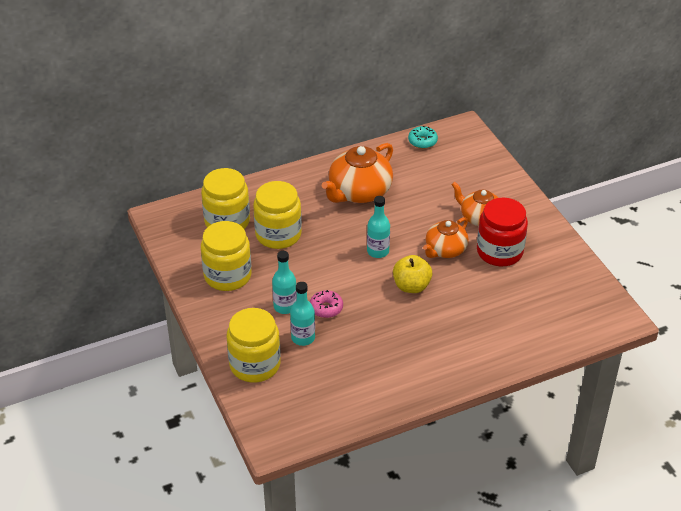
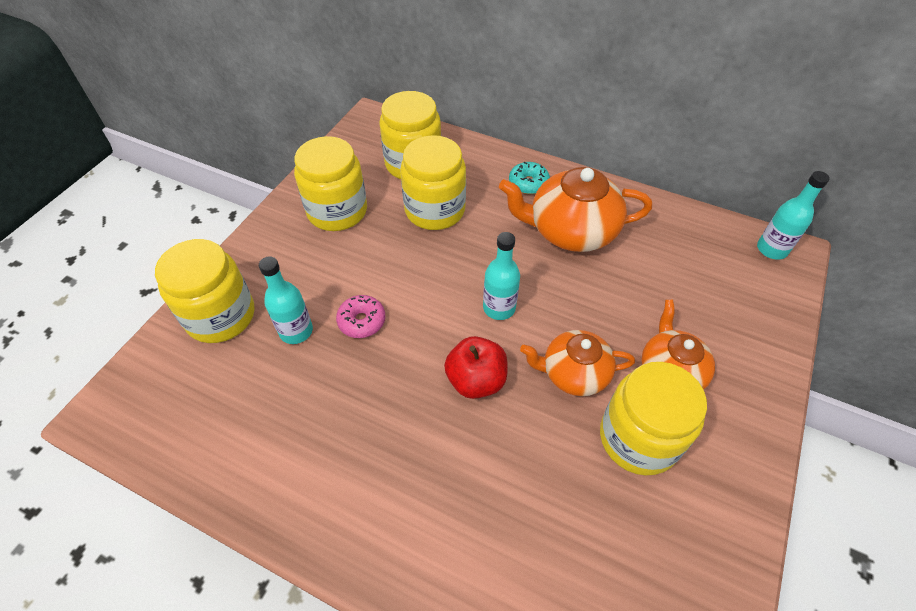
camera: 50 degrees right, 10 degrees up
turquoise bottle [272,251,297,314] -> turquoise bottle moved to [757,171,830,260]
yellow apple [393,255,432,293] -> red apple [444,336,508,399]
turquoise donut [408,126,438,149] -> turquoise donut moved to [509,162,550,194]
red jar [477,198,528,266] -> yellow jar [600,362,707,476]

